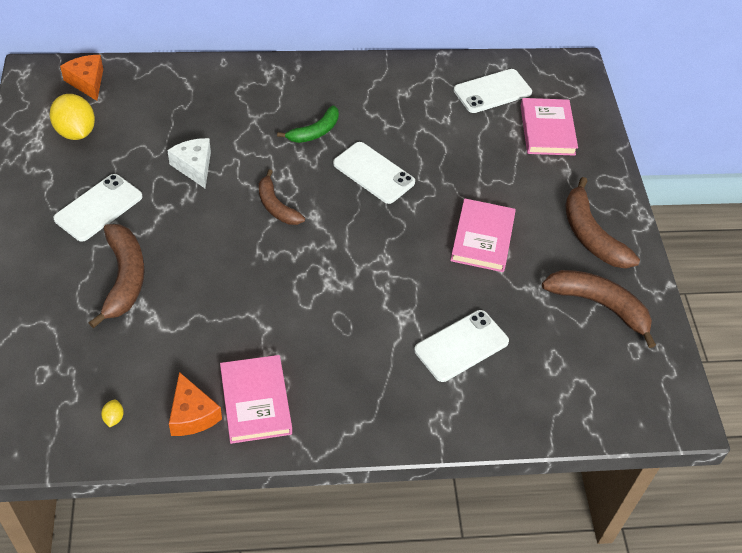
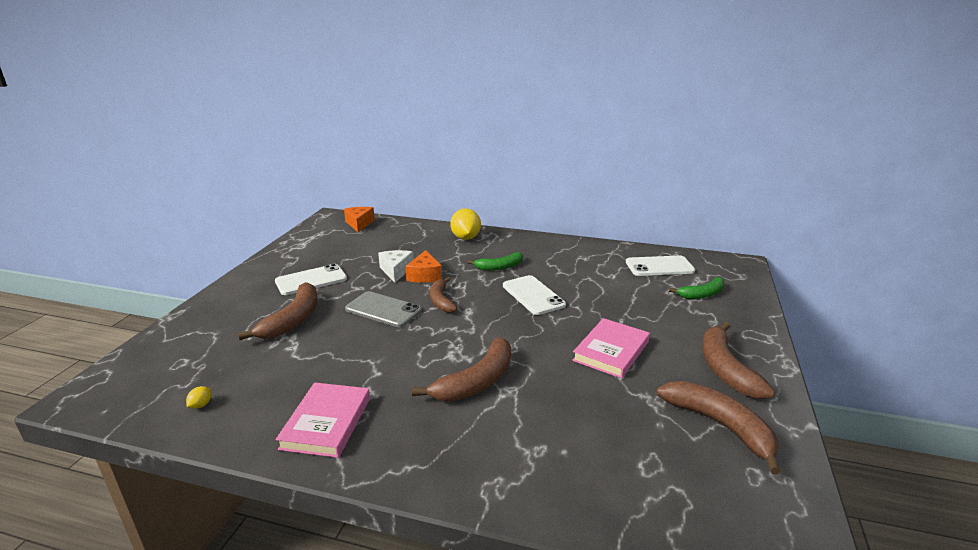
camera: 25 degrees right, 25 degrees down
yellow lemon [50,94,95,140] -> yellow lemon moved to [450,208,481,240]
orange cheese [169,372,222,436] -> orange cheese moved to [405,250,442,283]
white phone [414,310,509,382] -> none
pink book [521,98,578,156] -> green banana [669,277,725,299]
none -> grey phone [345,291,422,327]
none -> brown banana [412,337,511,401]

